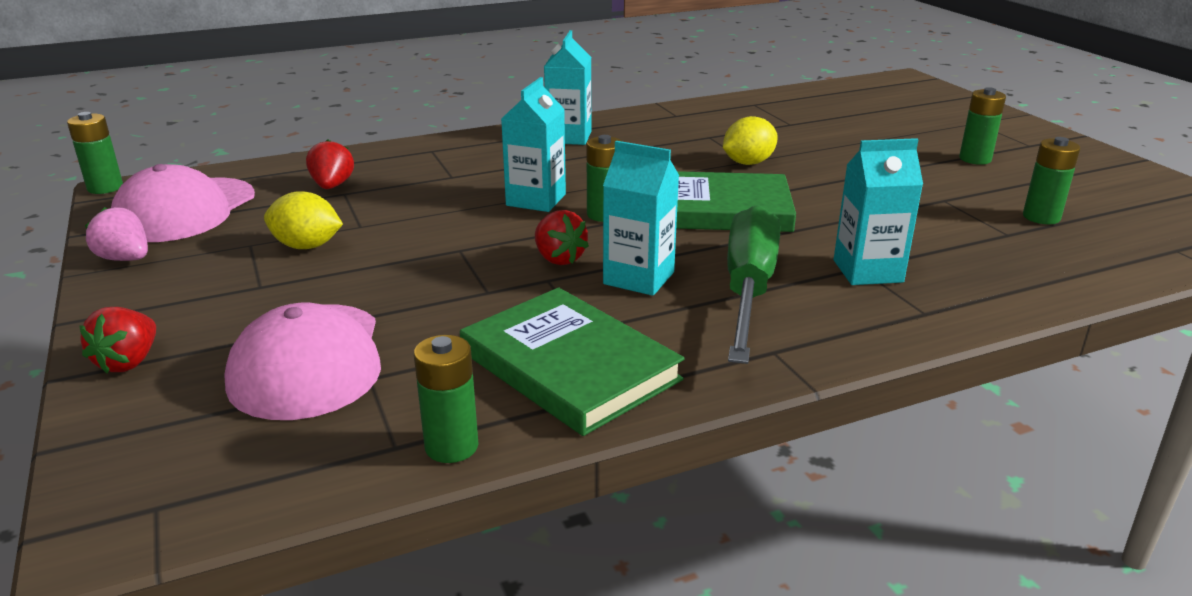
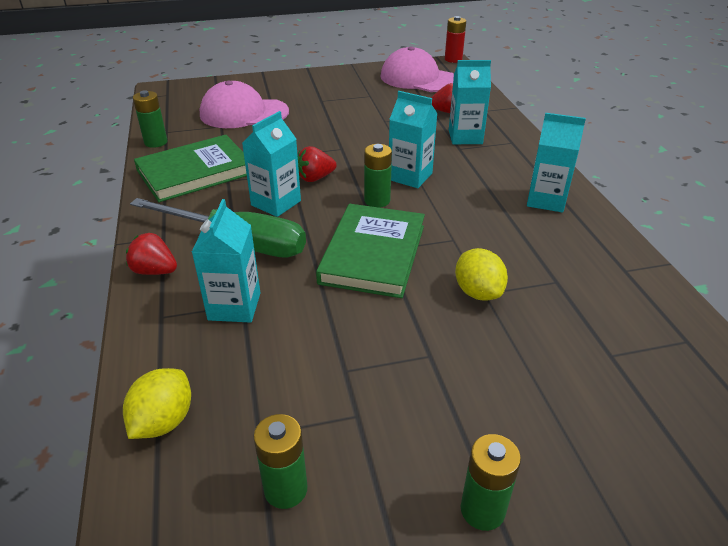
camera: 100 degrees right, 10 degrees up
green battery [67,112,123,194] -> red battery [445,16,466,63]
red strawberry [79,307,156,373] -> red strawberry moved to [126,233,177,275]
pink strawberry [85,207,148,261] -> none
yellow lemon [264,191,343,249] -> yellow lemon moved to [123,368,191,439]
none -> turquoise carton [449,60,491,144]

